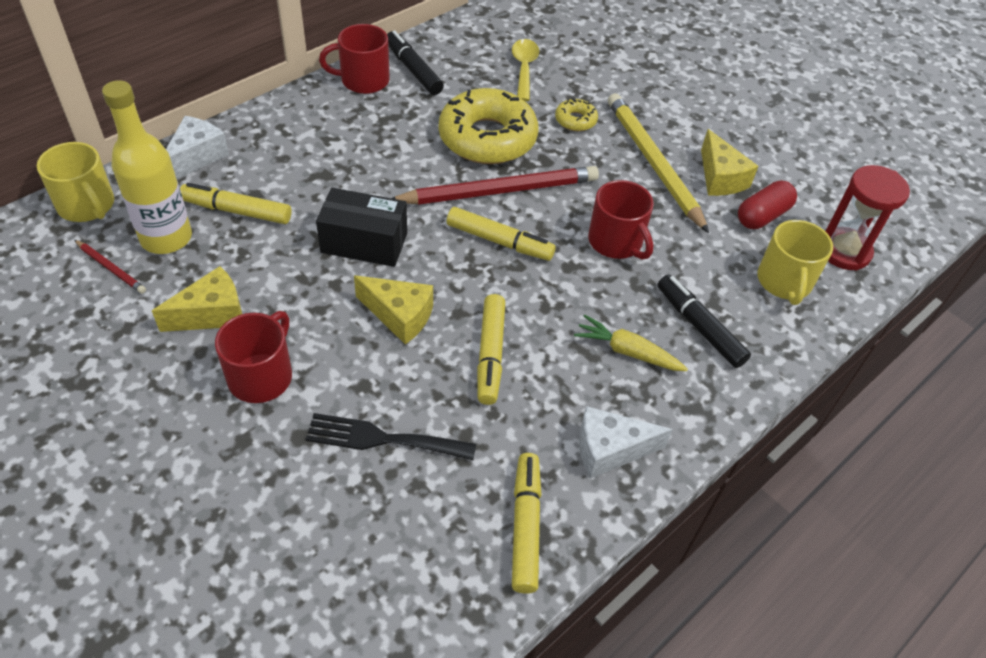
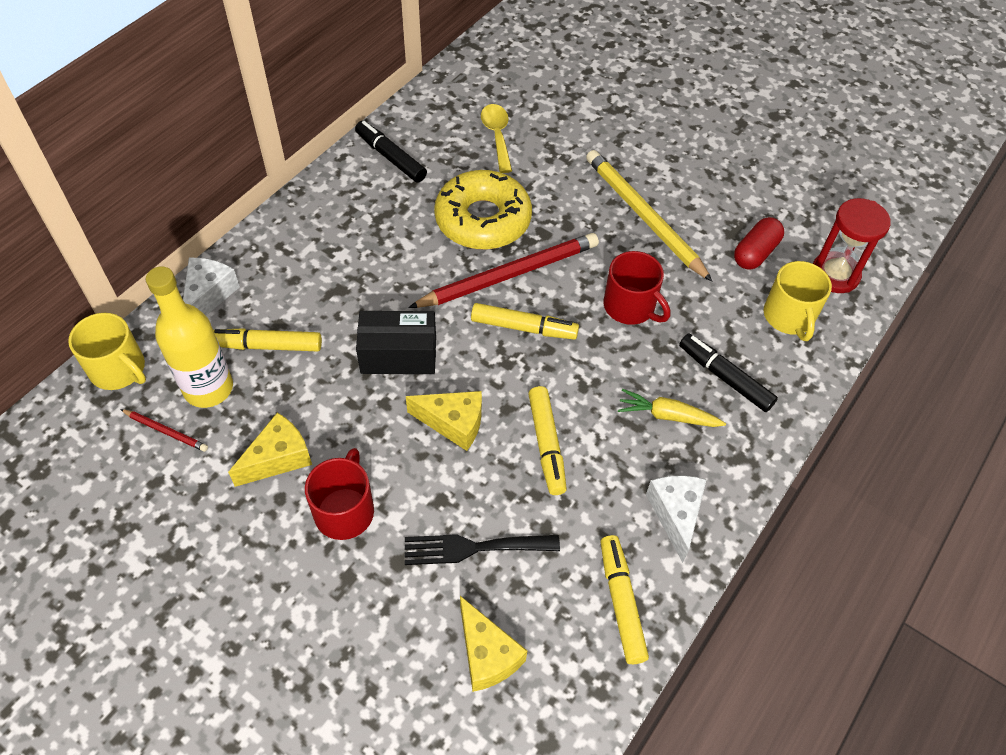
camera: 10 degrees left, 5 degrees up
red mug [319,24,390,94] -> none
yellow donut [555,98,598,131] -> none
white cheese [579,406,673,479] -> white cheese turned 105 degrees clockwise [646,475,707,563]
yellow cheese [701,129,759,196] -> yellow cheese moved to [460,596,527,692]

